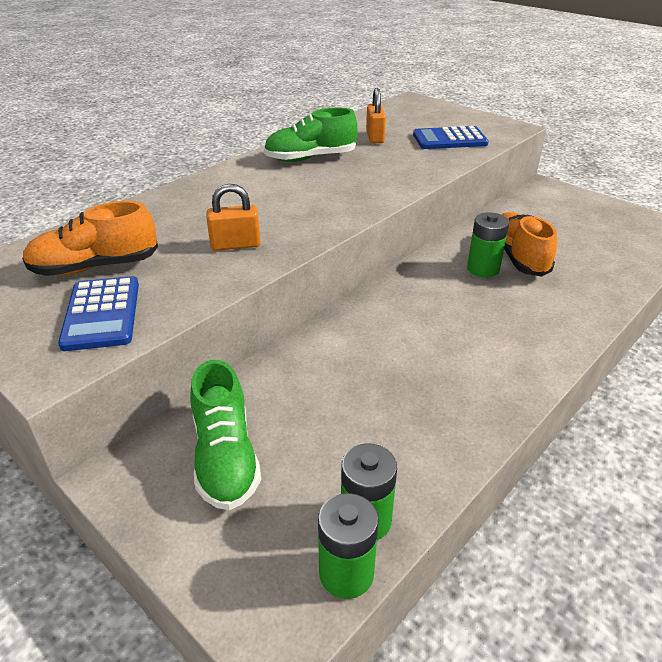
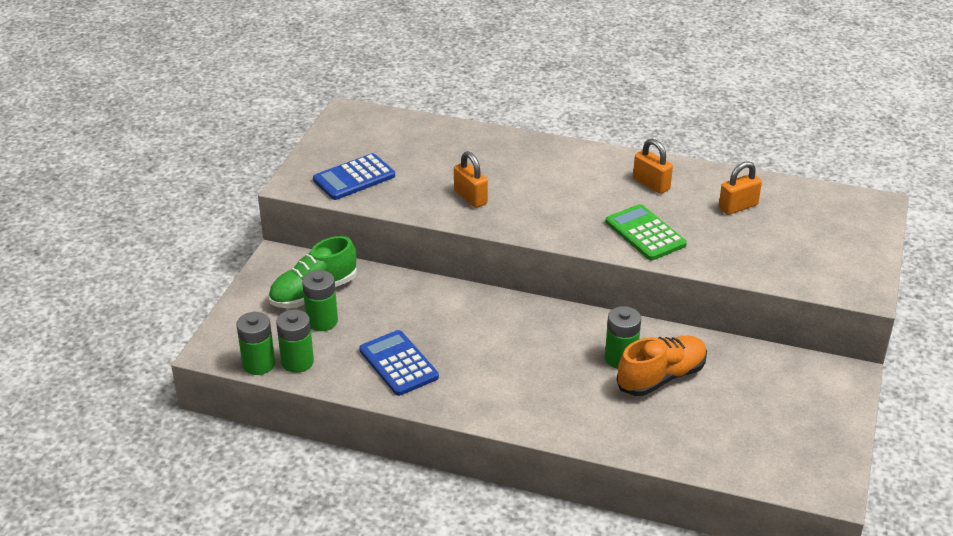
camera: 65 degrees right, 0 degrees up
orange shoe [22,201,158,276] -> none
green shoe [264,108,358,162] -> orange padlock [633,139,673,194]
blue calculator [413,126,489,149] -> blue calculator moved to [359,330,439,396]
none -> green battery [302,270,338,331]
none -> green calculator [606,204,687,260]

